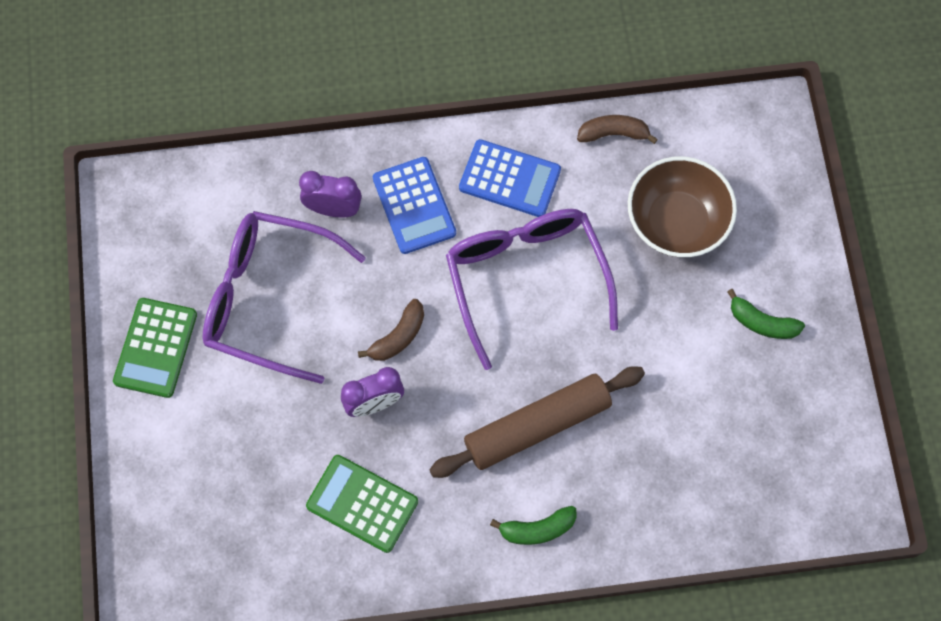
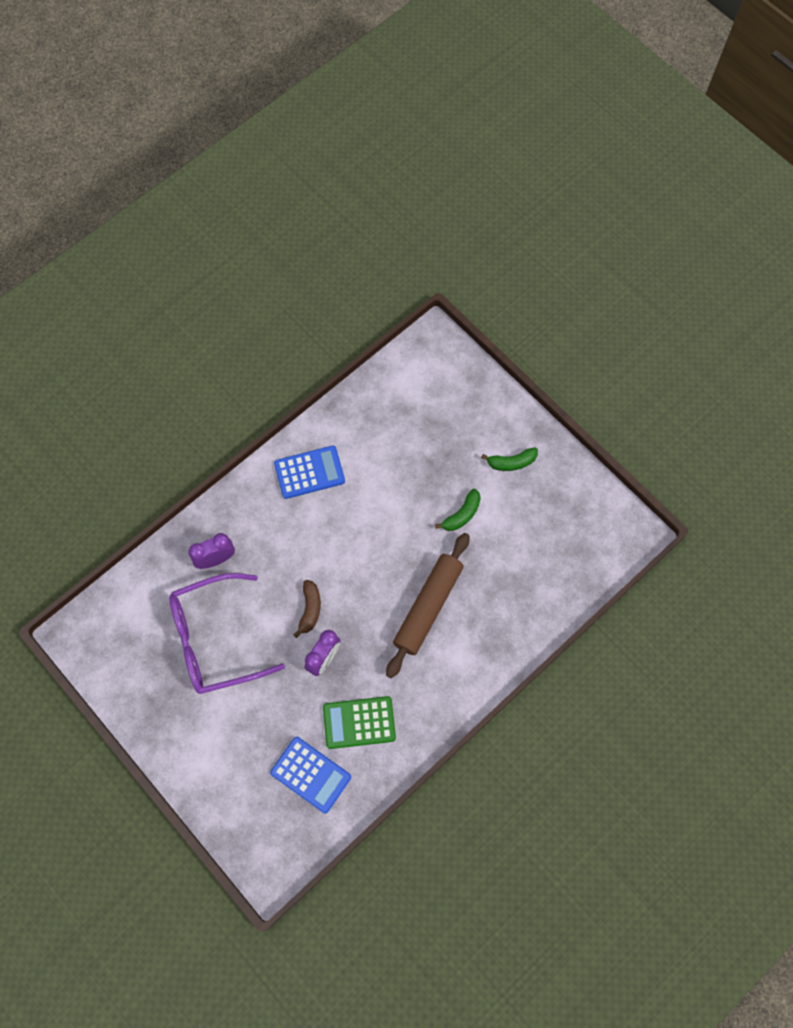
camera: 35 degrees left, 0 degrees up
green calculator [113,298,197,398] -> none
blue calculator [373,157,456,254] -> blue calculator moved to [270,737,351,813]
purple glasses [446,209,618,370] -> none
green banana [490,506,577,545] -> green banana moved to [435,489,481,531]
brown banana [577,115,658,144] -> none
brown bowl [628,156,737,257] -> none

